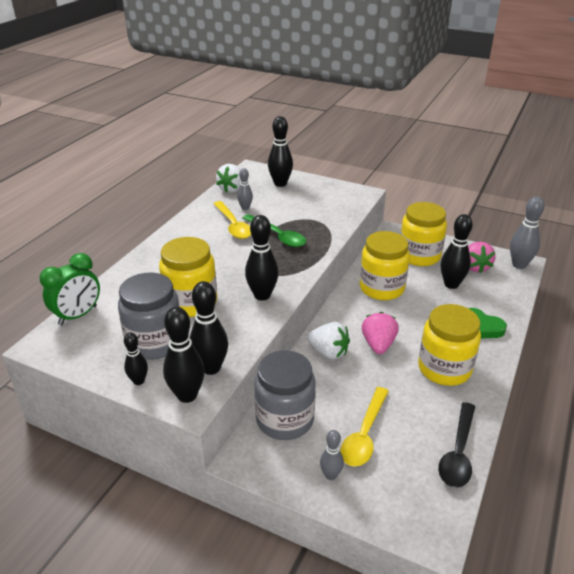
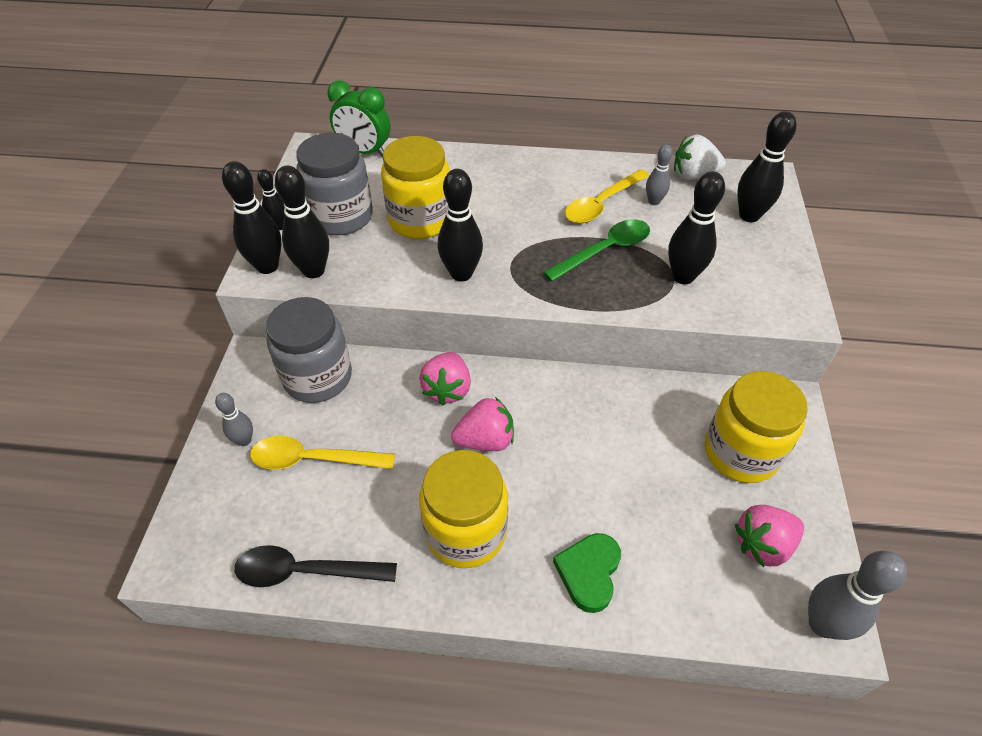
camera: 70 degrees right, 15 degrees up
green spoon [242,214,306,247] -> green spoon turned 150 degrees counterclockwise [543,219,650,282]
white strawberry [307,322,350,359] -> pink strawberry [419,352,471,405]
yellow jar [360,231,410,300] -> none
black bowling pin [441,214,473,289] -> black bowling pin moved to [668,171,725,284]

